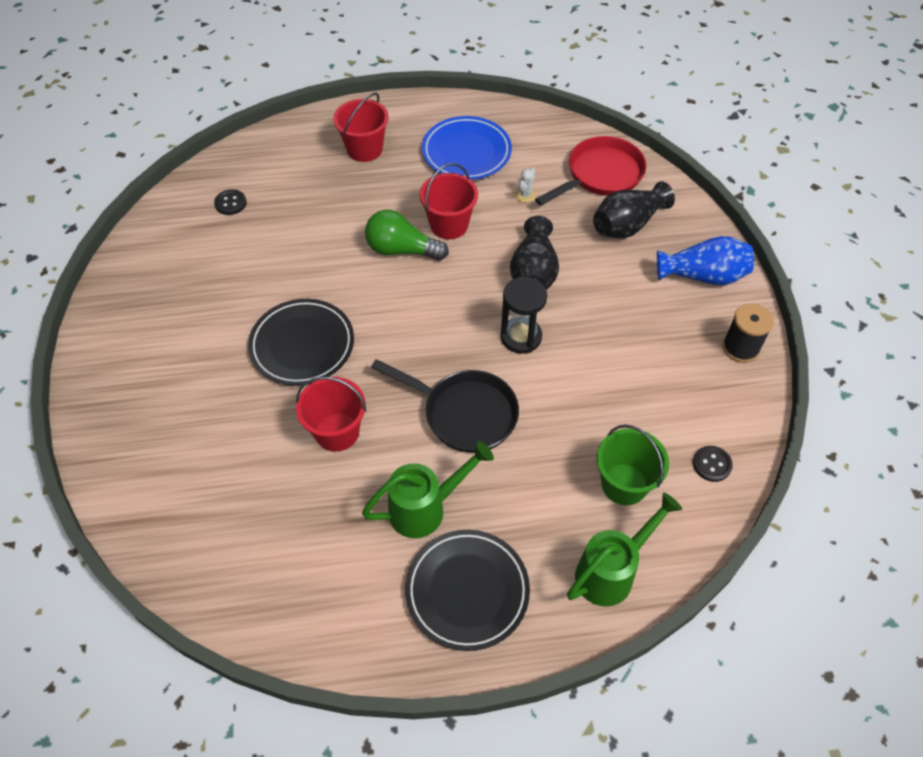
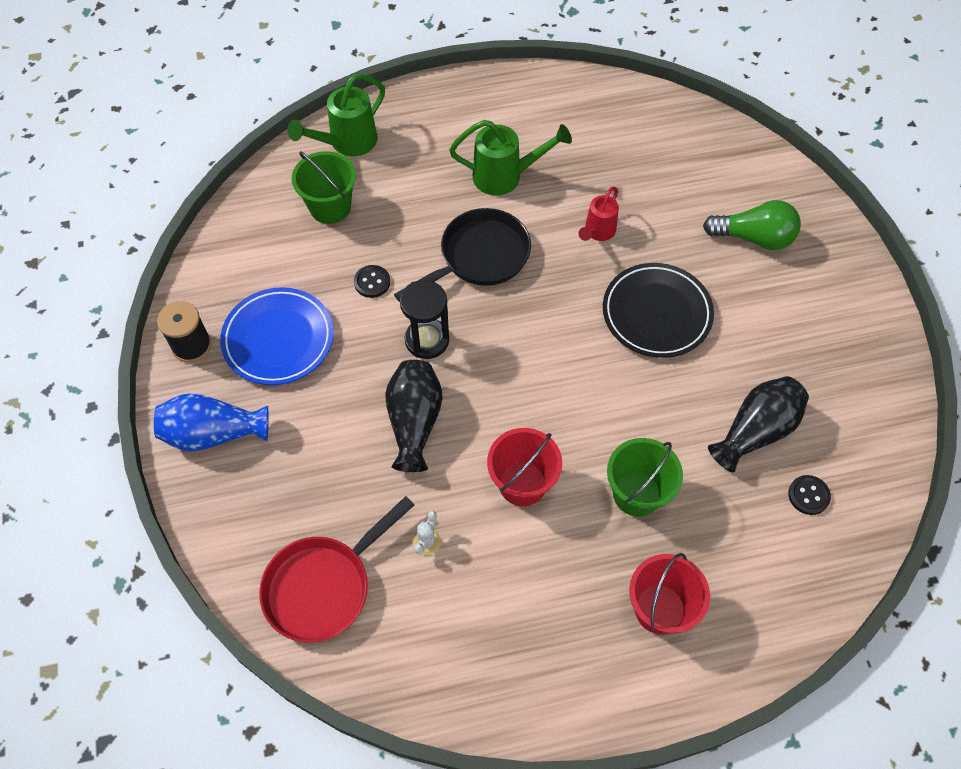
camera: 175 degrees right, 5 degrees up
red bucket [296,377,366,452] -> red watering can [578,187,619,241]
green watering can [362,441,494,538] -> green watering can turned 150 degrees counterclockwise [449,120,572,195]
green light bulb [365,210,449,261] -> green light bulb moved to [703,200,801,250]
black pan [371,359,519,453] -> black pan turned 120 degrees clockwise [394,208,531,302]
black plate [405,530,530,651] -> none
blue plate [422,116,512,180] -> blue plate moved to [220,287,333,385]
black vase [593,181,675,238] -> black vase moved to [708,376,809,472]
black button [693,446,733,482] -> black button moved to [354,265,390,298]
none -> green bucket [607,438,683,517]

